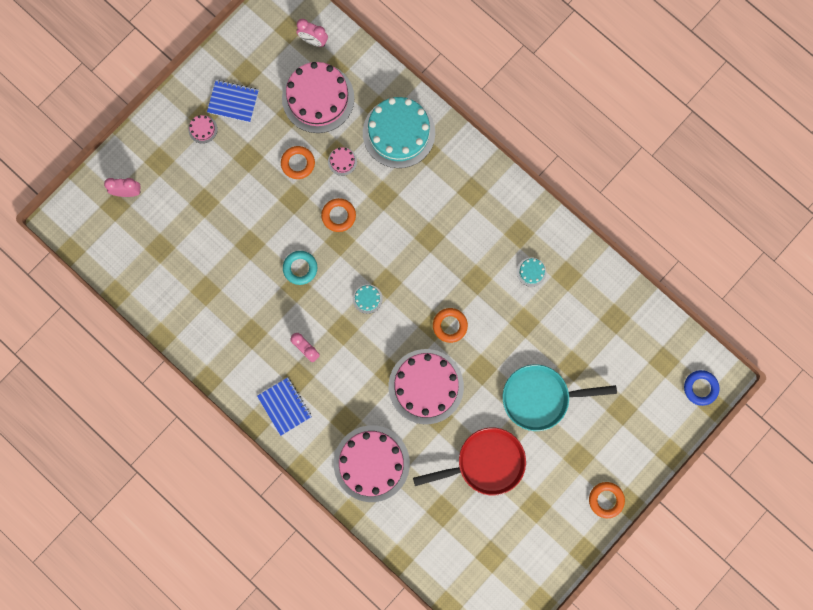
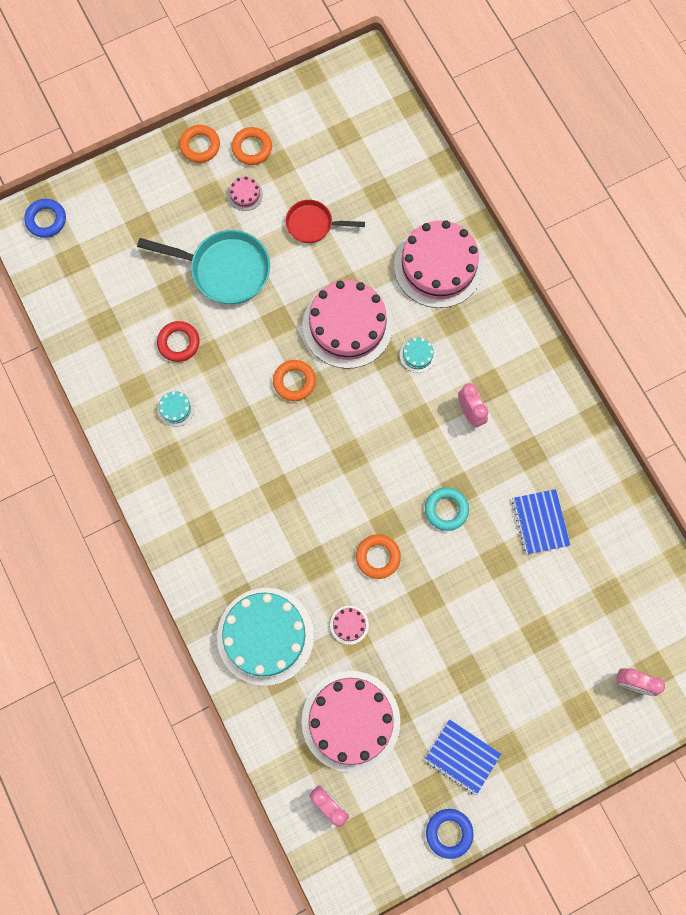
camera: 160 degrees left, 5 degrees down
pink cake [188,115,218,144] -> pink cake moved to [228,177,263,211]
blue notebook [257,377,312,436] -> blue notebook moved to [512,489,570,555]
orange ring [281,146,315,179] -> orange ring moved to [231,127,272,165]
turquoise cake [353,284,383,314] -> turquoise cake moved to [400,338,436,373]
red pan [413,428,526,495] -> red pan [285,200,365,243], size x0.60
none -> red ring [157,321,200,362]
none -> blue ring [426,809,474,859]

